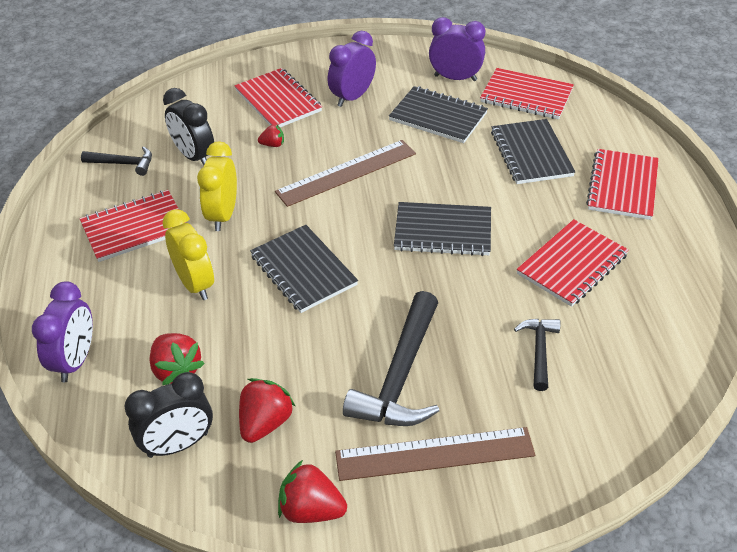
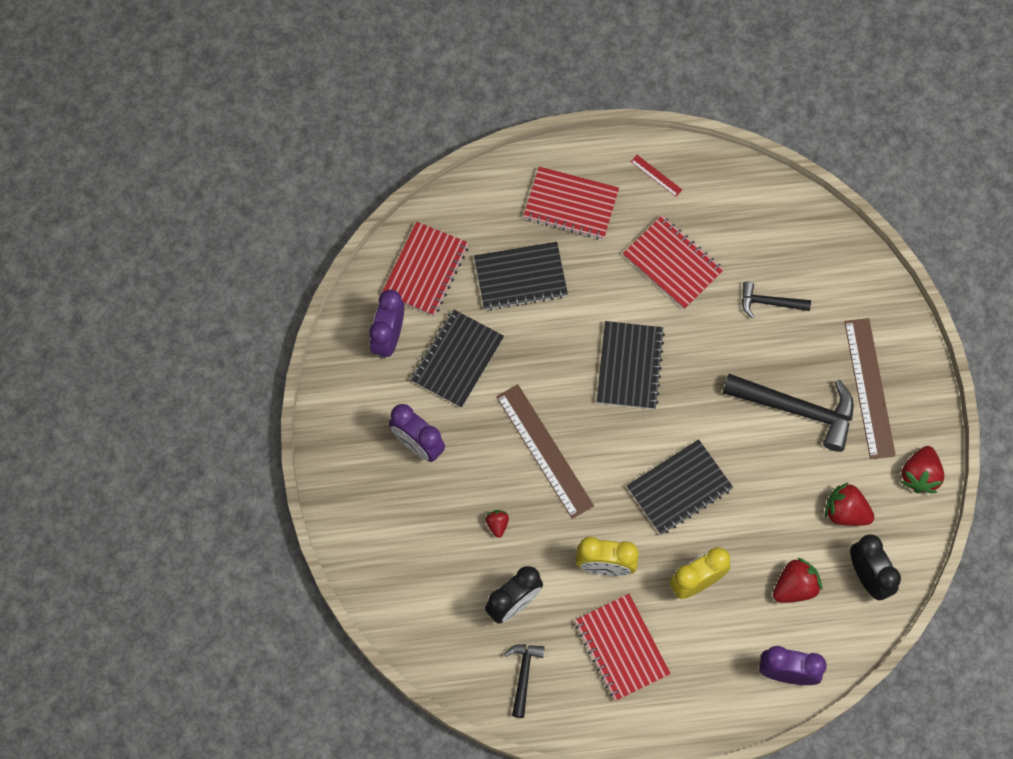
camera: 90 degrees left, 25 degrees up
red notebook [234,68,322,127] -> none
none -> red ruler [631,155,682,197]

